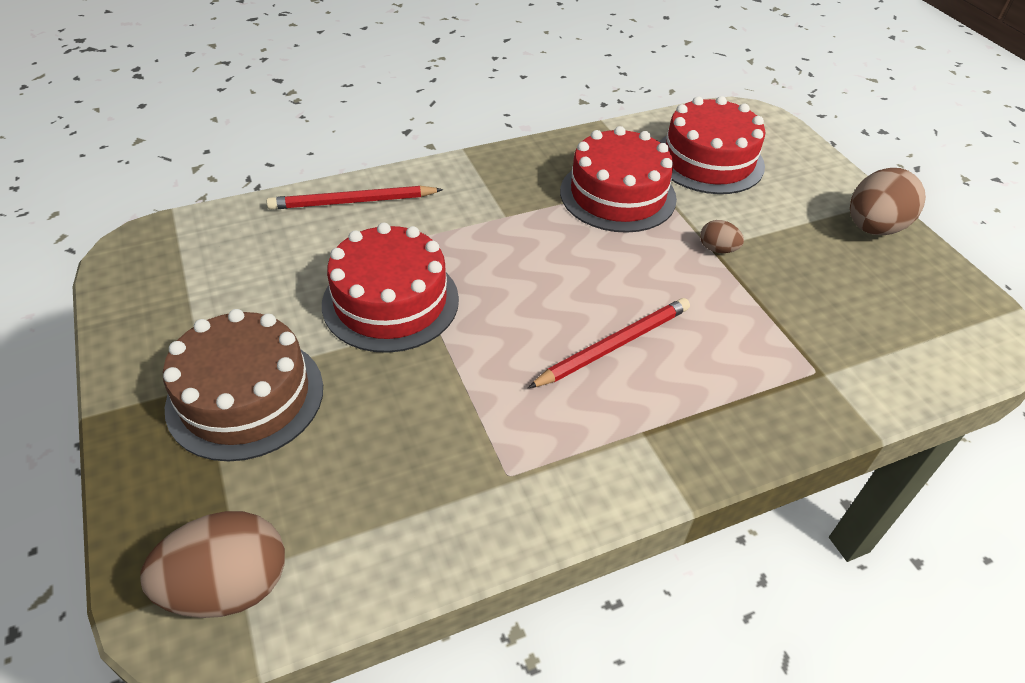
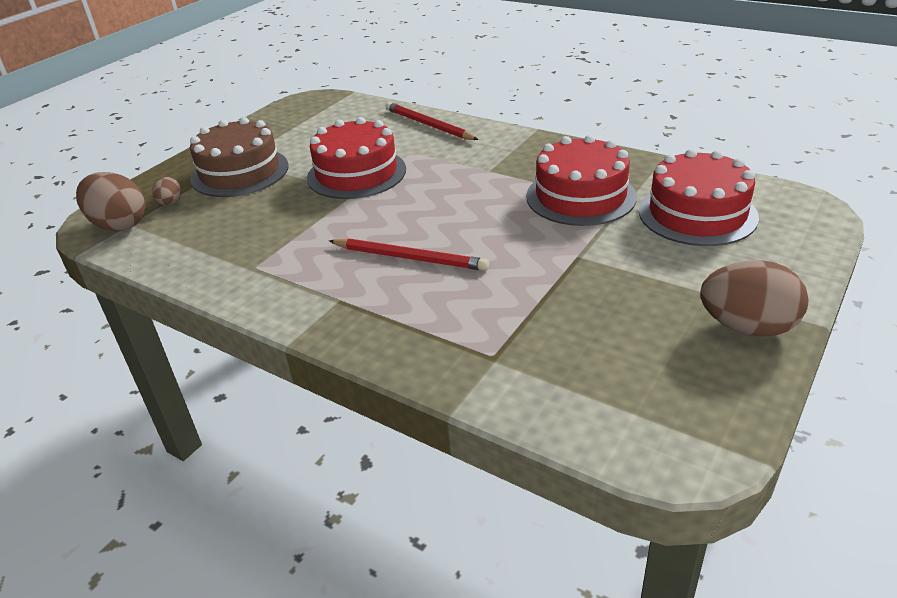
camera: 60 degrees right, 10 degrees down
brown egg [700,220,744,253] -> brown egg moved to [152,177,181,205]

